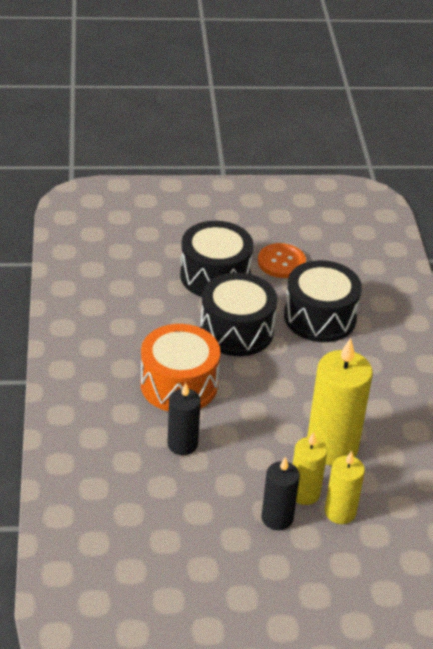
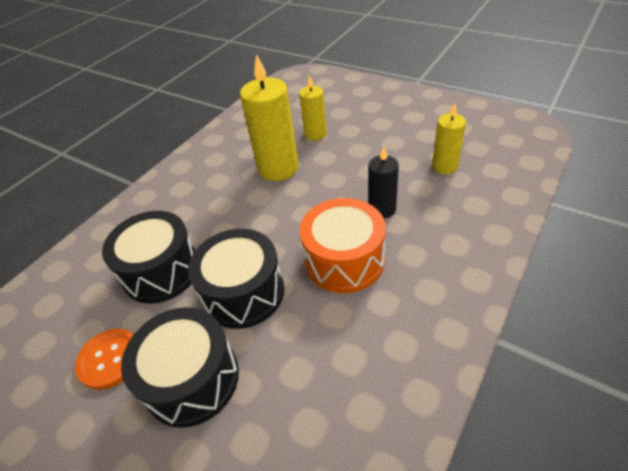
camera: 135 degrees left, 5 degrees up
black candle [261,457,300,530] -> none
yellow candle [293,432,327,505] -> yellow candle moved to [432,103,466,174]

